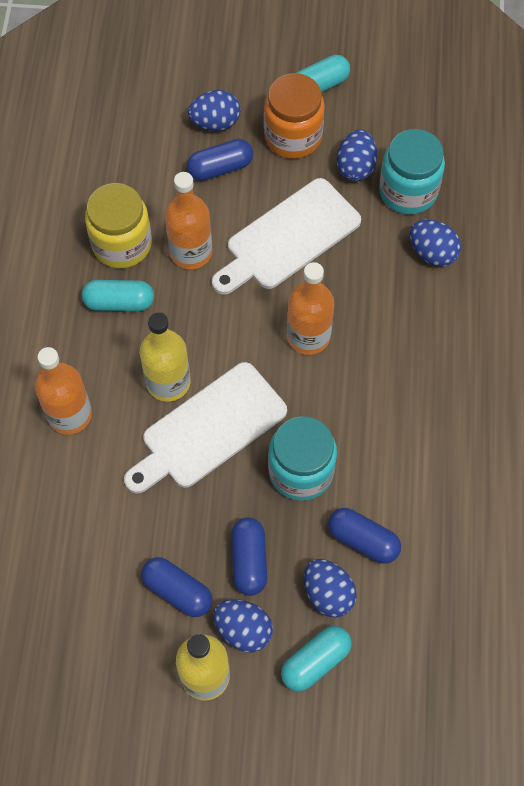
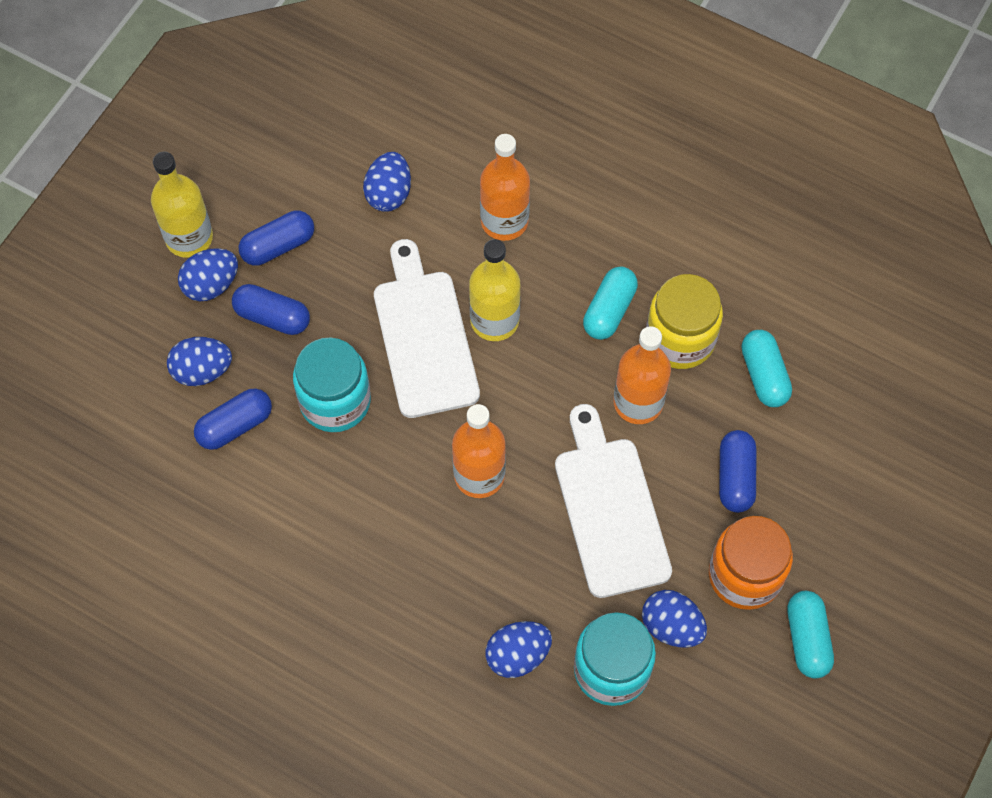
camera: 115 degrees right, 0 degrees up
blue egg [188,90,241,131] -> blue egg moved to [363,152,411,211]
turquoise capsule [281,626,352,692] -> turquoise capsule moved to [741,330,792,407]

